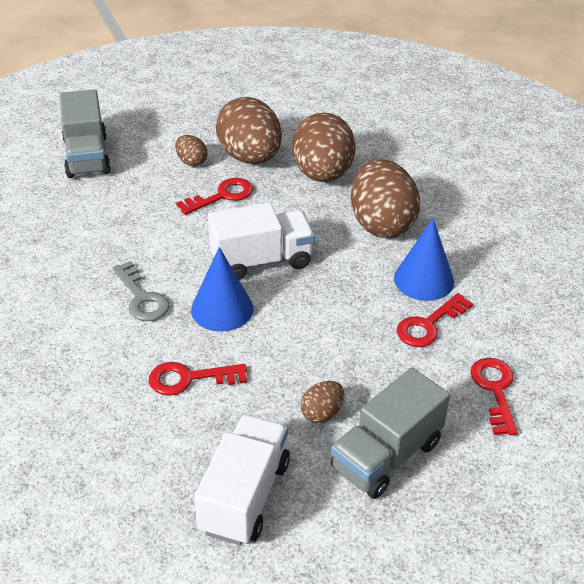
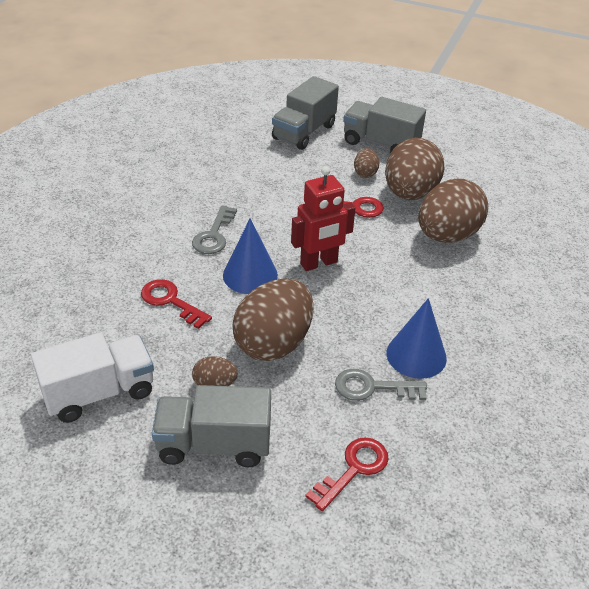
camera: 45 degrees right, 0 degrees up
white truck [208,203,315,280] -> red robot [291,166,355,271]
brown egg [351,159,420,238] -> brown egg moved to [232,278,314,361]
red key [397,293,473,347] -> grey key [335,369,427,401]
none -> grey truck [343,97,426,153]

